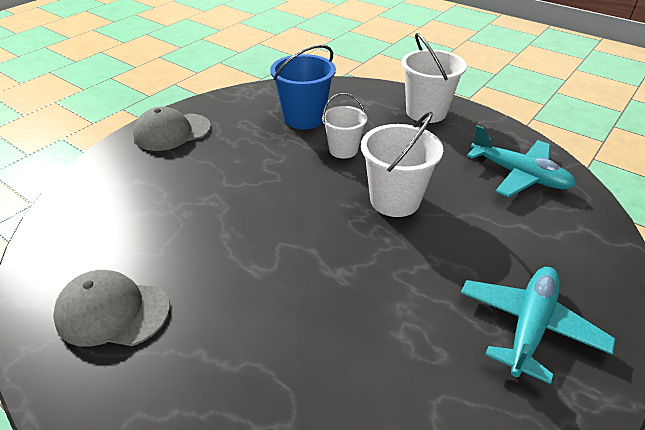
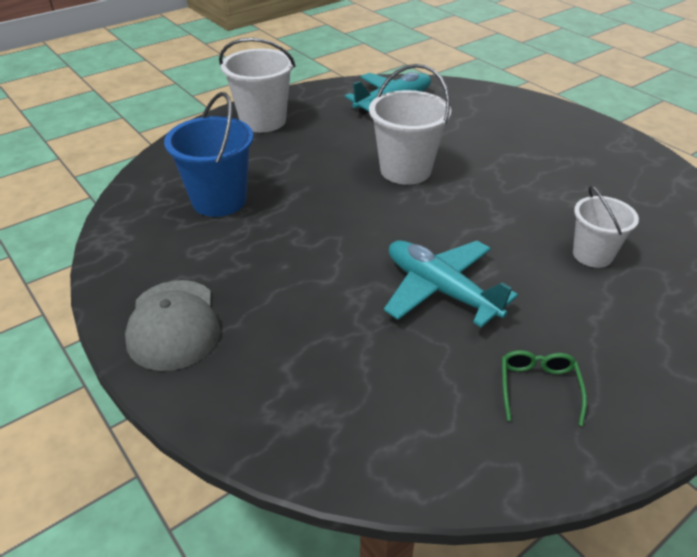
camera: 75 degrees left, 0 degrees up
grey cap [53,270,170,347] -> green glasses [502,350,587,426]
white bucket [322,93,367,158] -> white bucket moved to [573,186,639,268]
turquoise plane [461,267,615,384] -> turquoise plane moved to [384,240,518,327]

